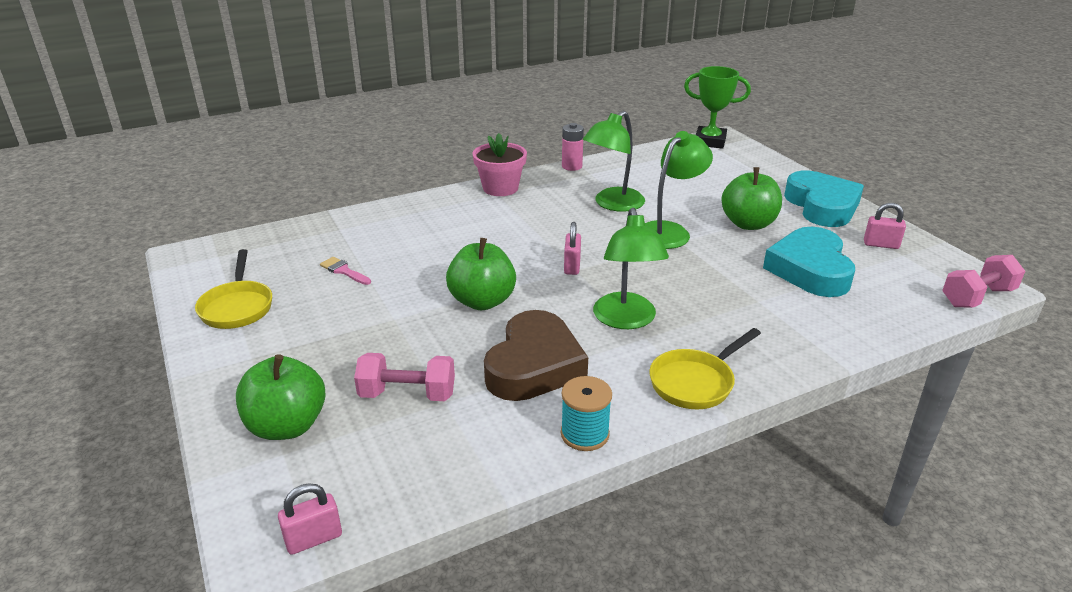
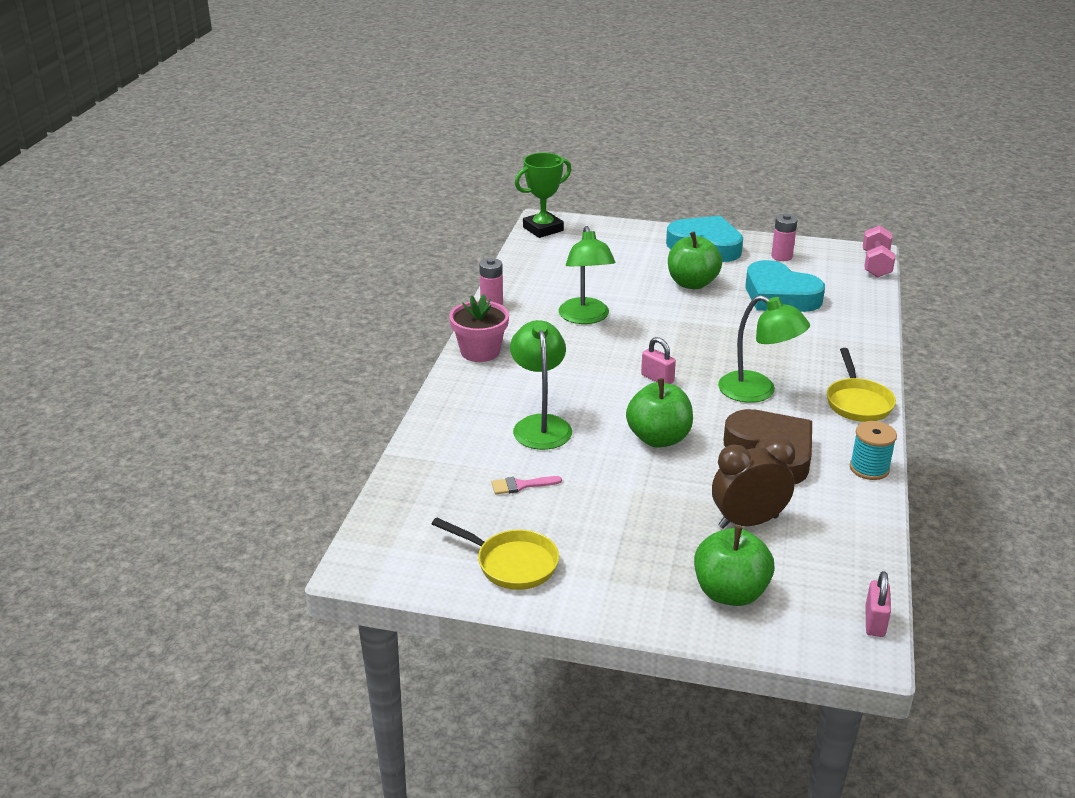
camera: 50 degrees left, 0 degrees up
pink dumbbell [354,353,455,401] -> brown clock [712,437,795,529]
green lamp [645,131,713,249] -> green lamp moved to [510,320,572,450]
pink padlock [864,203,906,249] -> pink battery [771,214,798,261]

